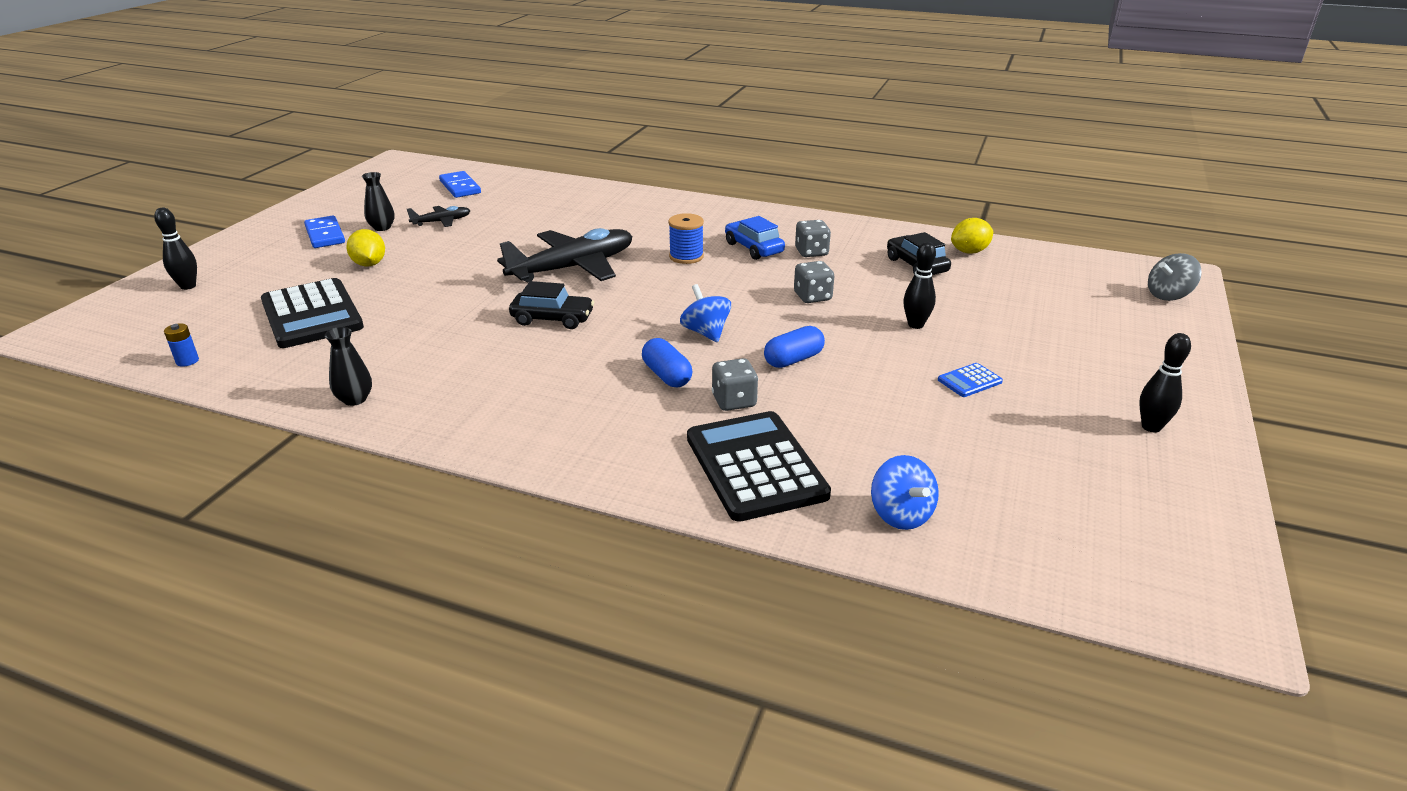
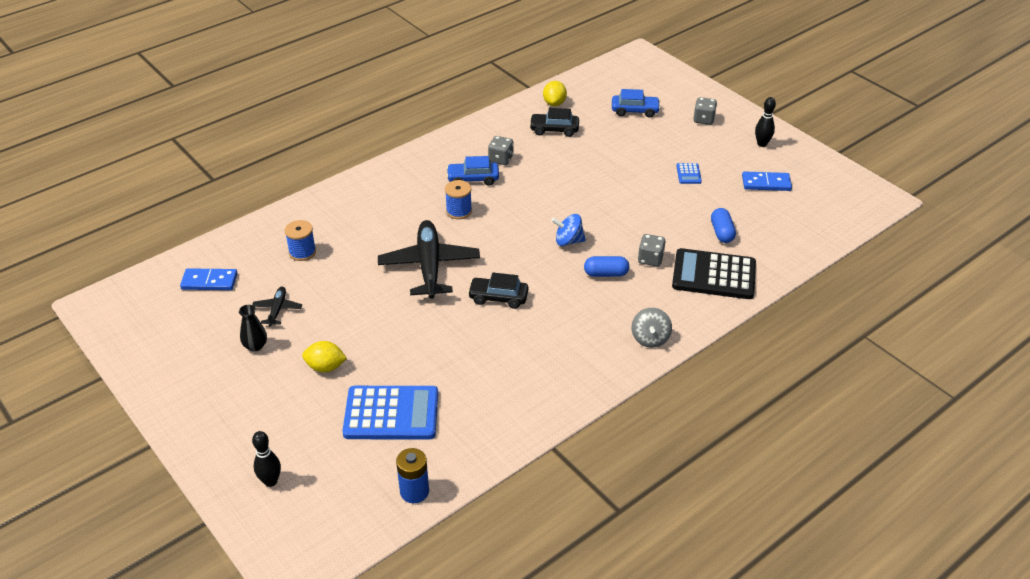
camera: 60 degrees left, 10 degrees up
blue battery [164,323,199,367] -> blue battery [396,448,429,503], size x1.74
black calculator [261,278,364,348] -> blue calculator [343,386,438,439]
blue domino [304,216,345,248] -> blue domino moved to [742,171,792,191]
black vase [325,327,372,406] -> none
black car [509,281,594,329] -> black car turned 120 degrees counterclockwise [468,273,529,309]
blue capsule [764,326,825,368] -> blue capsule moved to [711,208,736,243]
grey dice [794,261,834,303] -> grey dice moved to [693,97,717,125]
blue spinning top [871,455,939,530] -> none
black bowling pin [903,242,936,329] -> none
grey spinning top [1148,253,1202,301] -> grey spinning top moved to [631,308,672,348]
none -> blue spool [284,220,316,261]
none -> blue car [612,89,661,117]

